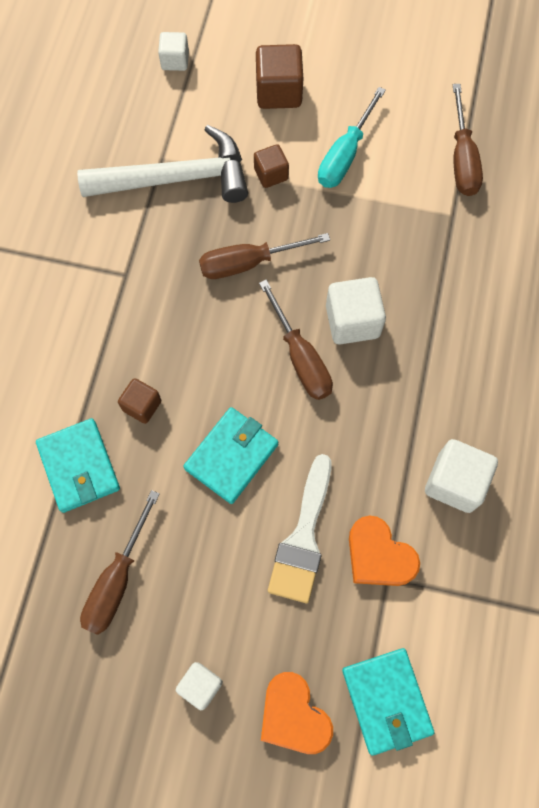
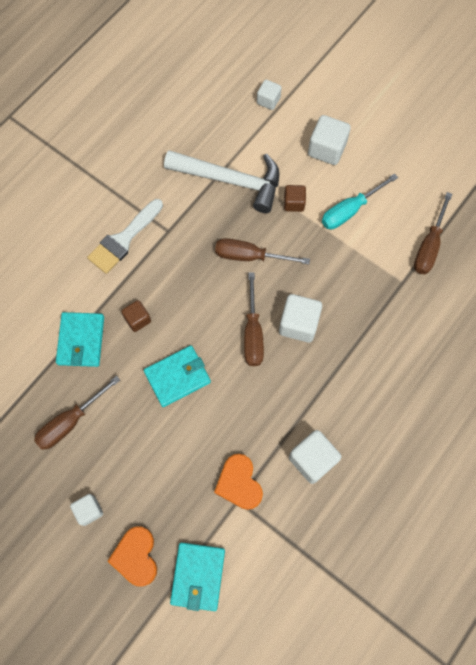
camera: 25 degrees right, 0 degrees up
brown cube [256,44,303,109] -> white cube [308,115,351,165]
white brush [268,454,331,603] -> white brush moved to [87,199,163,274]

